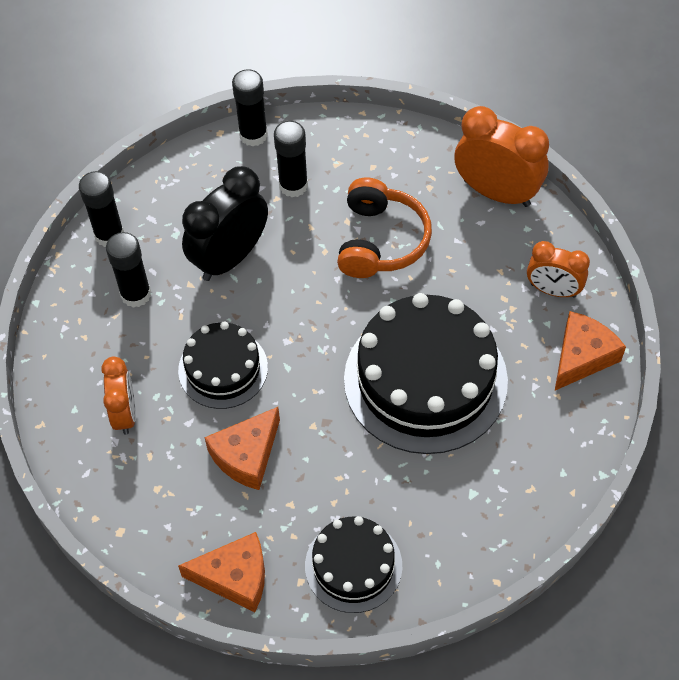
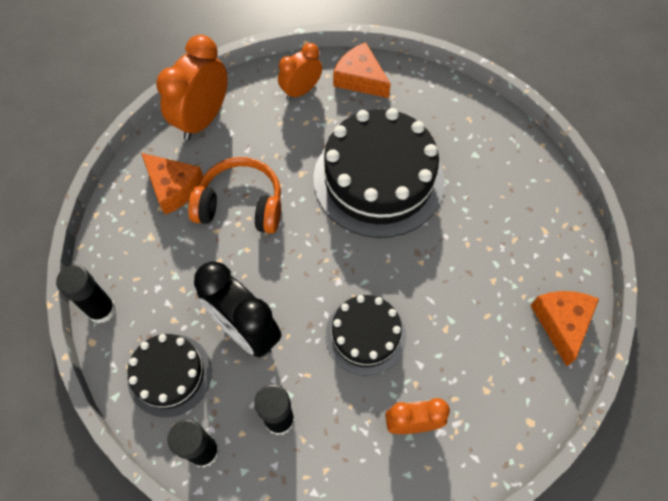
camera: 90 degrees left, 5 degrees up
orange cheese [204,407,280,490] -> orange cheese moved to [141,153,203,215]
black glue stick [274,121,308,197] -> none
black cake [305,516,402,613] -> black cake moved to [127,334,212,417]
orange clock [527,241,590,298] -> orange clock turned 150 degrees counterclockwise [278,43,322,100]

